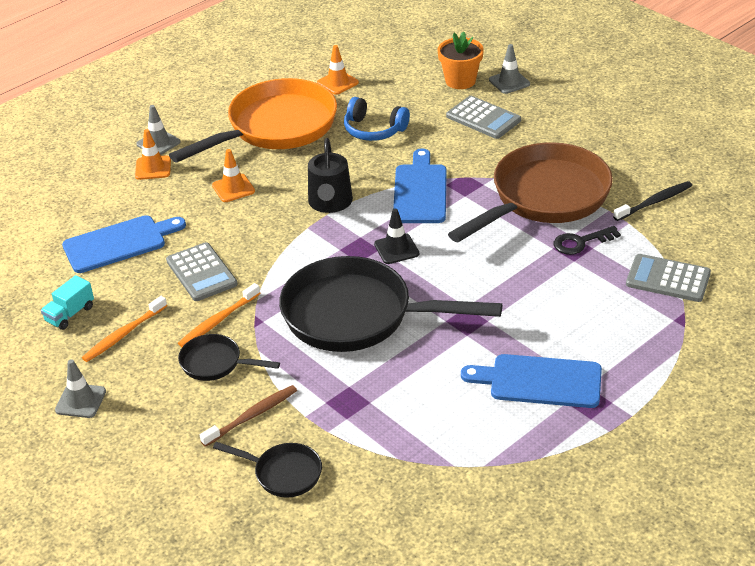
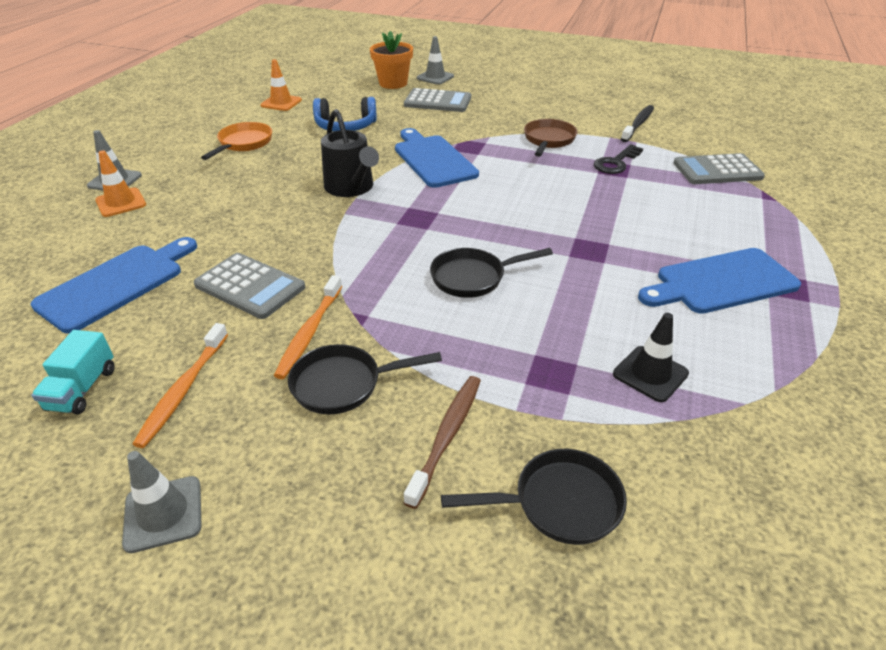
camera: 30 degrees left, 0 degrees up
orange pan [169,78,337,163] -> orange pan [201,122,272,160], size x0.46
orange traffic cone [212,149,255,202] -> none
black pan [279,256,502,352] -> black pan [430,248,553,298], size x0.46
black traffic cone [374,209,419,264] -> black traffic cone moved to [613,313,689,402]
brown pan [448,142,613,242] -> brown pan [524,119,578,157], size x0.46

